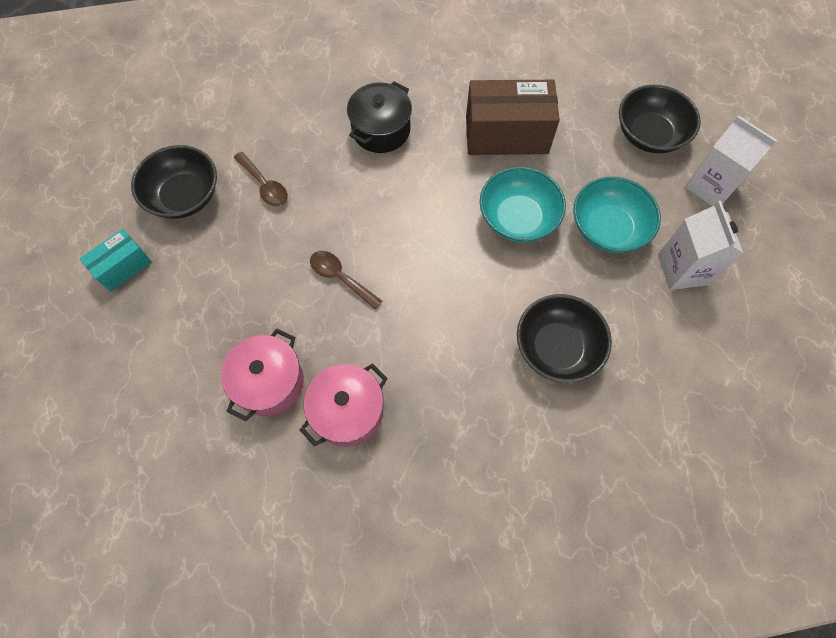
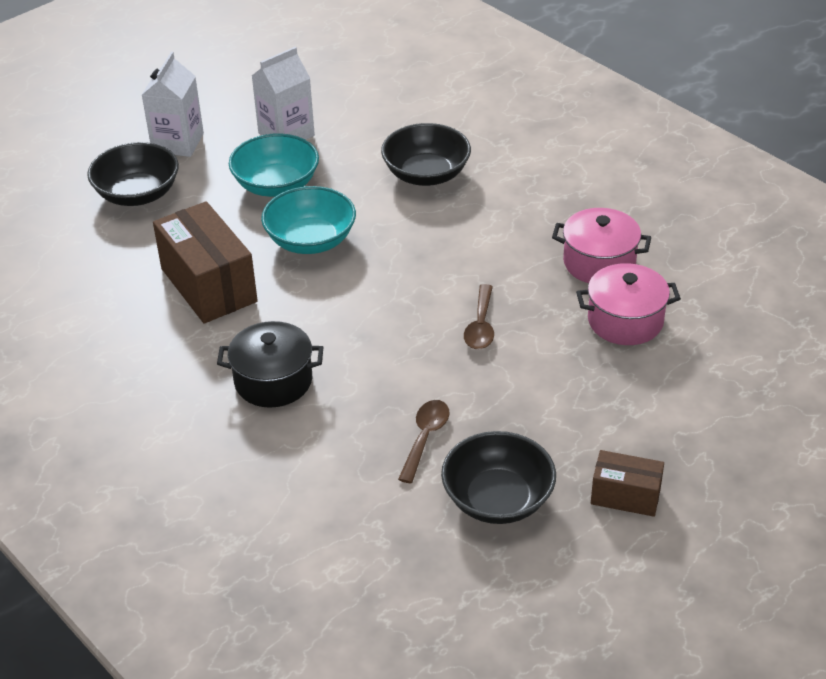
camera: 120 degrees left, 25 degrees down
turquoise box [80,229,152,292] -> brown box [591,450,664,517]

